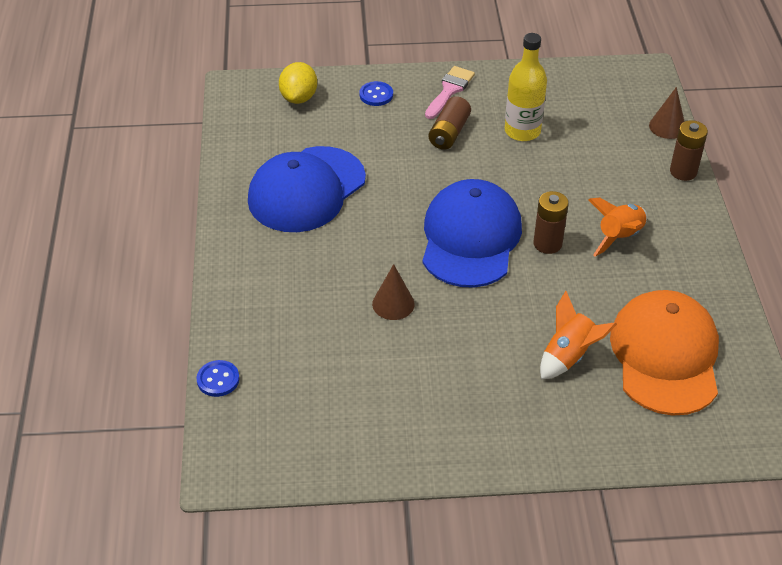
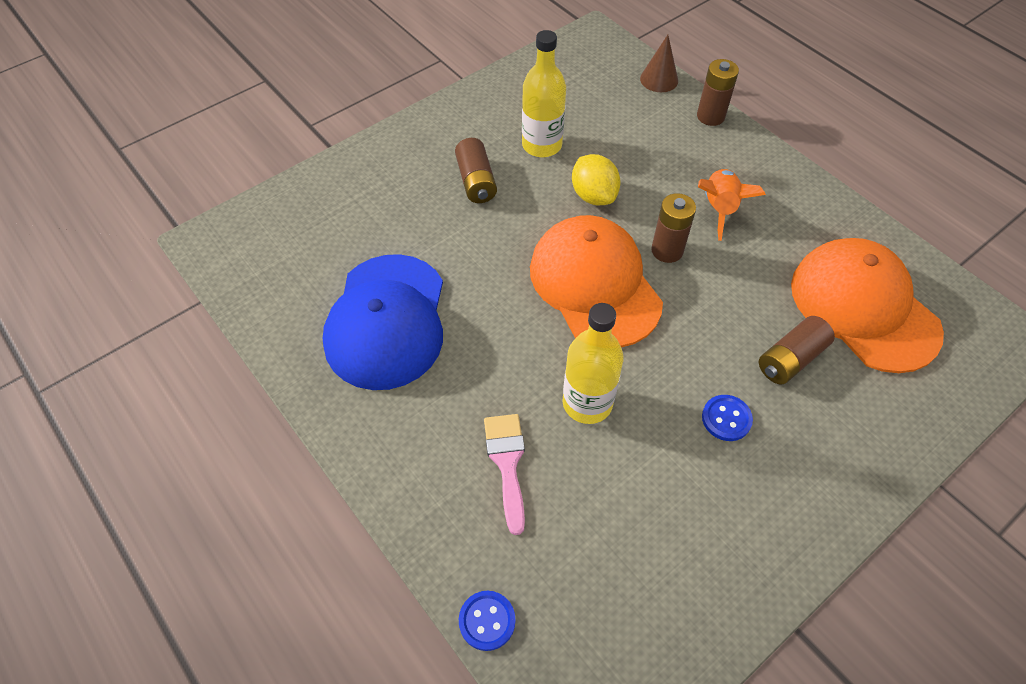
camera: 35 degrees left, 10 degrees up
yellow lemon [279,62,317,104] -> yellow lemon moved to [572,154,621,205]
blue button [360,81,393,106] -> blue button moved to [702,395,753,441]
brown cone [372,264,415,320] -> yellow bottle [563,303,624,424]
blue cap [422,179,522,288] -> orange cap [530,215,663,348]
pink brush [425,66,475,119] -> pink brush moved to [484,414,525,535]
orange rocket [540,291,617,379] -> brown battery [759,316,835,385]

